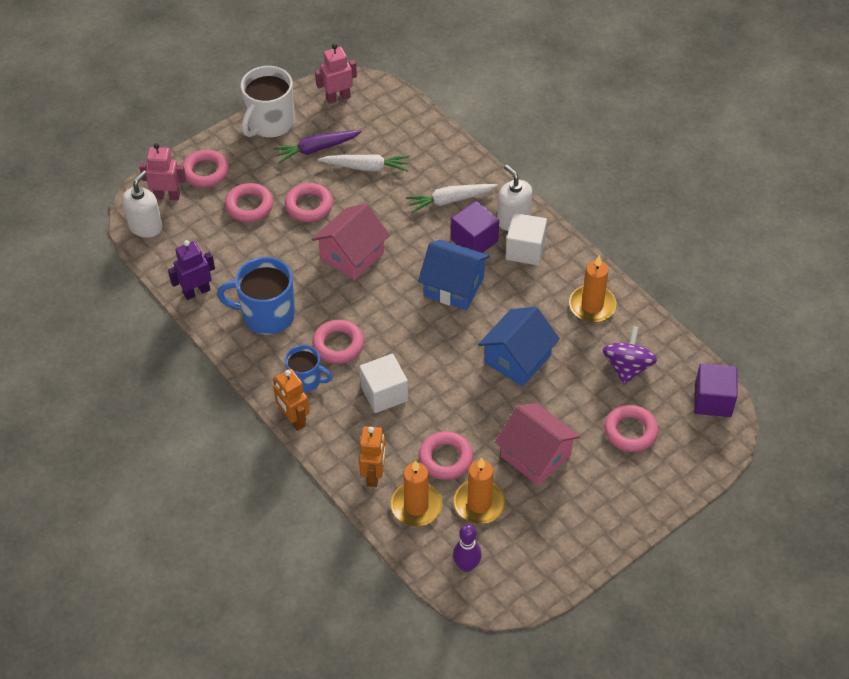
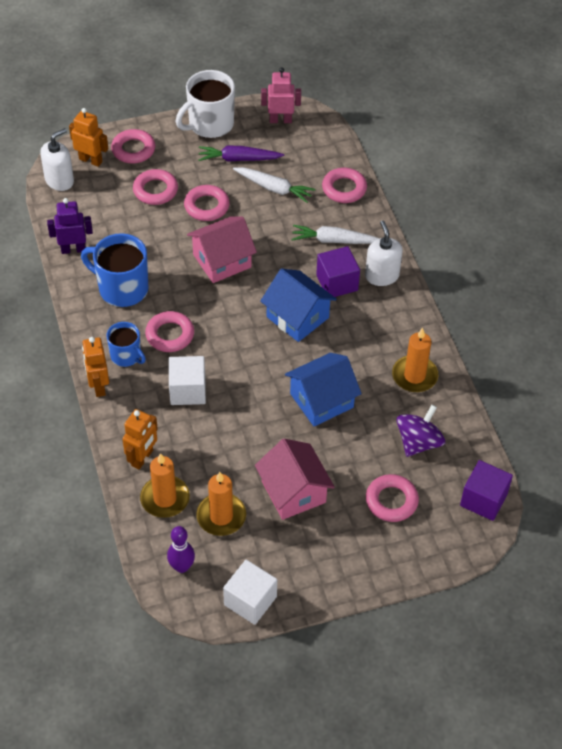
camera: 20 degrees right, 0 degrees up
pink robot [139,143,186,200] -> orange robot [69,108,108,167]
pink ring [419,431,473,480] -> pink ring moved to [322,168,367,203]
white cube [505,213,547,265] -> white cube moved to [223,560,277,625]

